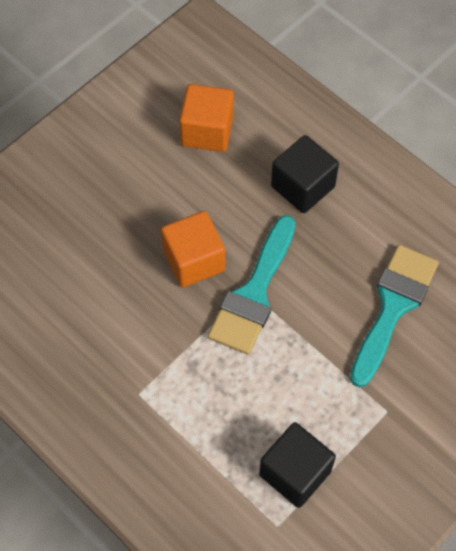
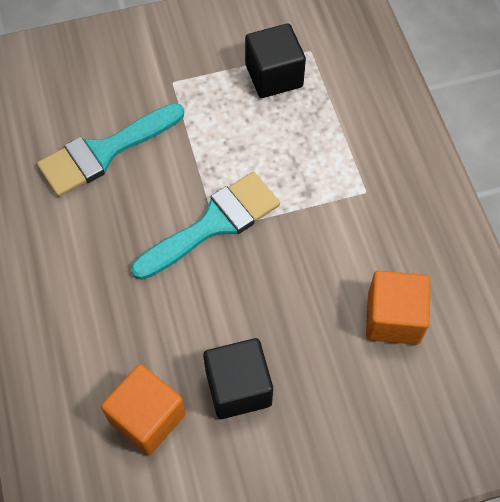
camera: 150 degrees left, 0 degrees up
orange cube [161,211,225,287] -> orange cube moved to [366,271,430,345]
black cube [271,135,339,213] -> black cube moved to [203,338,273,419]

